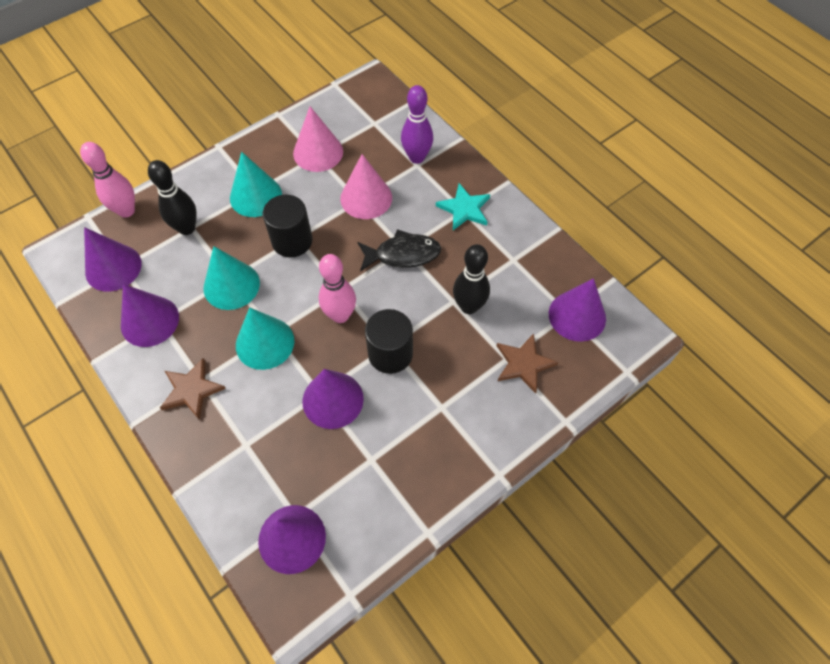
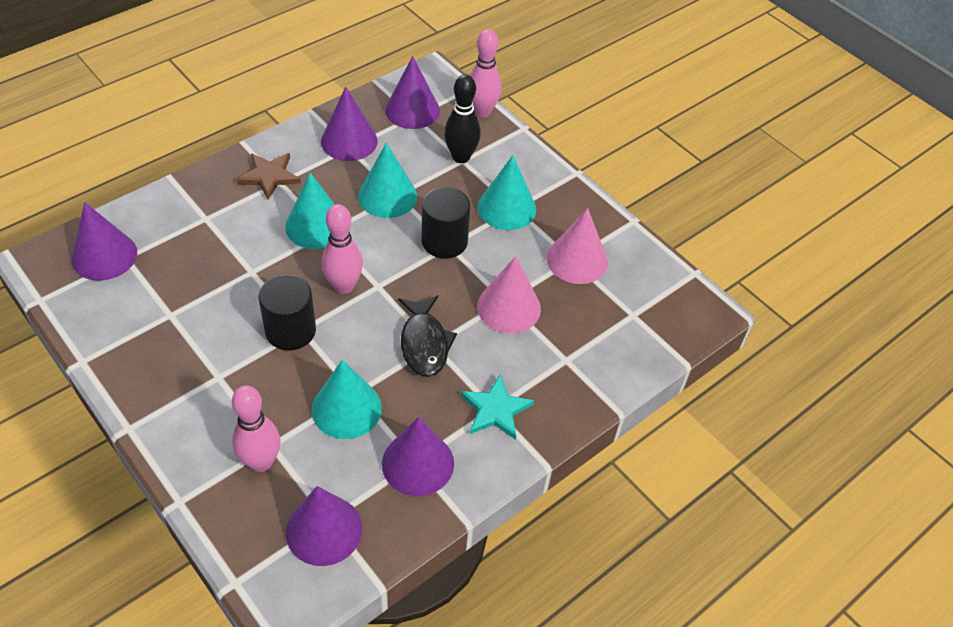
camera: 85 degrees right, 10 degrees down
purple cone [303,369,364,429] -> purple cone moved to [382,417,454,496]
purple bowling pin [401,85,433,164] -> none
black bowling pin [453,244,490,314] -> turquoise cone [312,360,382,439]
brown star [497,334,558,394] -> pink bowling pin [232,386,280,472]

